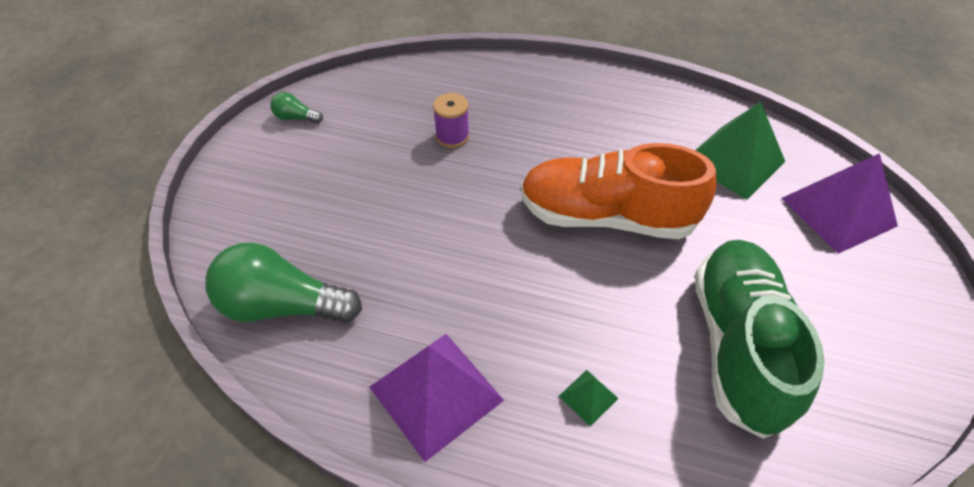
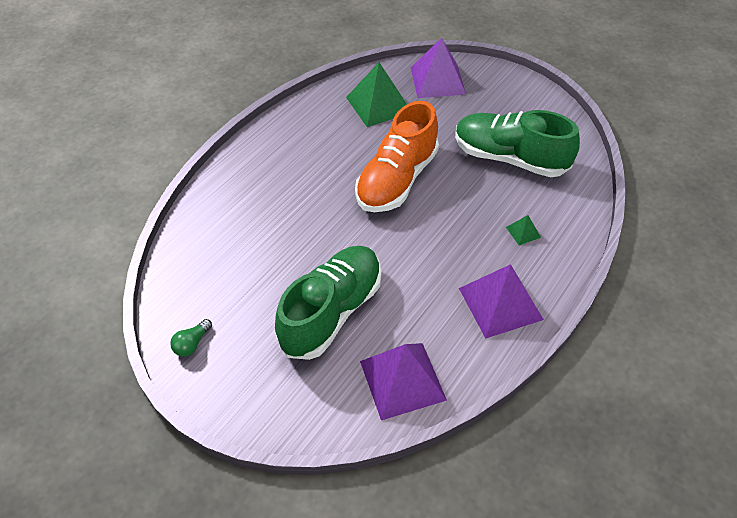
camera: 70 degrees left, 0 degrees up
green light bulb [206,242,362,323] -> purple pyramid [360,343,447,420]
purple spool [433,93,469,148] -> none
none -> green shoe [275,246,381,360]

